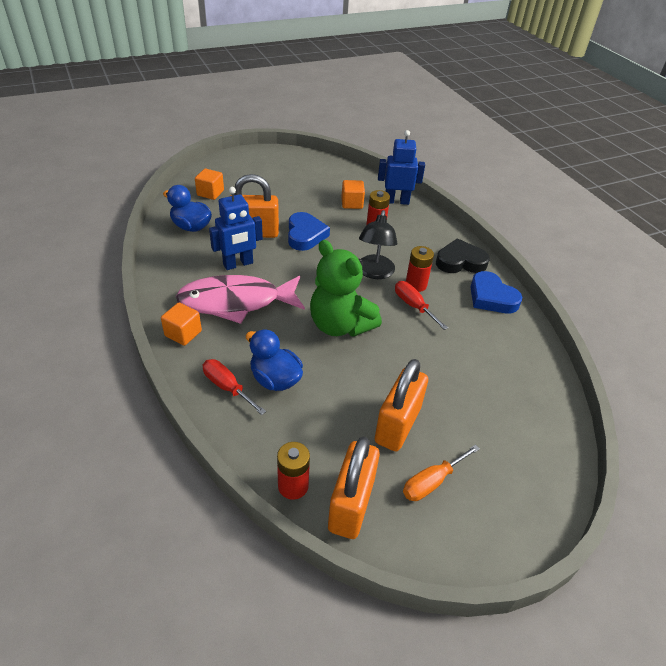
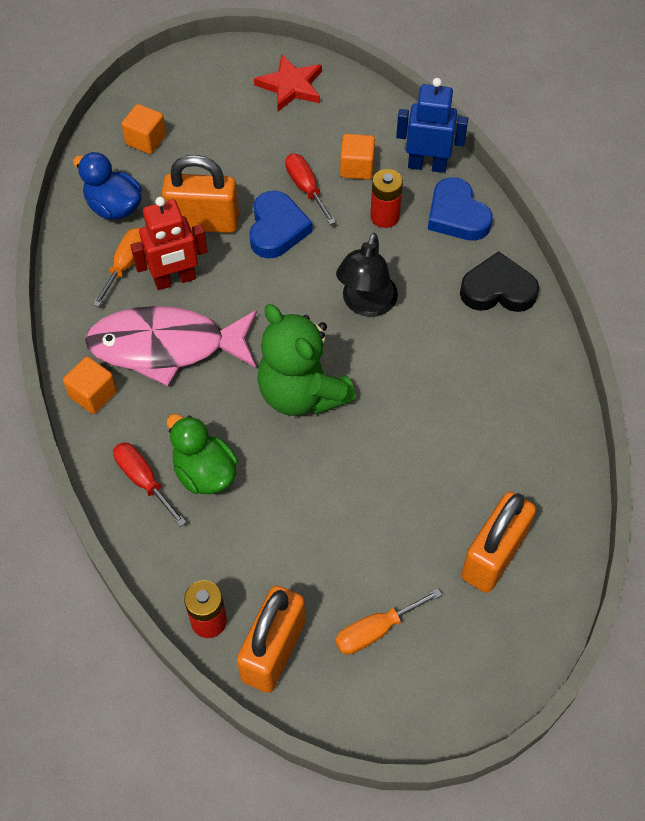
camera: 10 degrees right, 15 degrees up
blue robot [209,187,263,270] -> red robot [130,197,208,290]
blue duck [246,329,303,391] -> green duck [167,414,238,494]
orange padlock [375,359,428,451] -> orange padlock moved to [461,492,536,593]
red screwdriver [395,281,448,330] -> red screwdriver moved to [285,153,336,225]
red battery [406,246,434,292] -> none
blue heart [470,271,522,313] -> blue heart moved to [428,177,493,241]
none -> orange screwdriver [93,228,142,307]
none -> red star [254,54,322,111]

